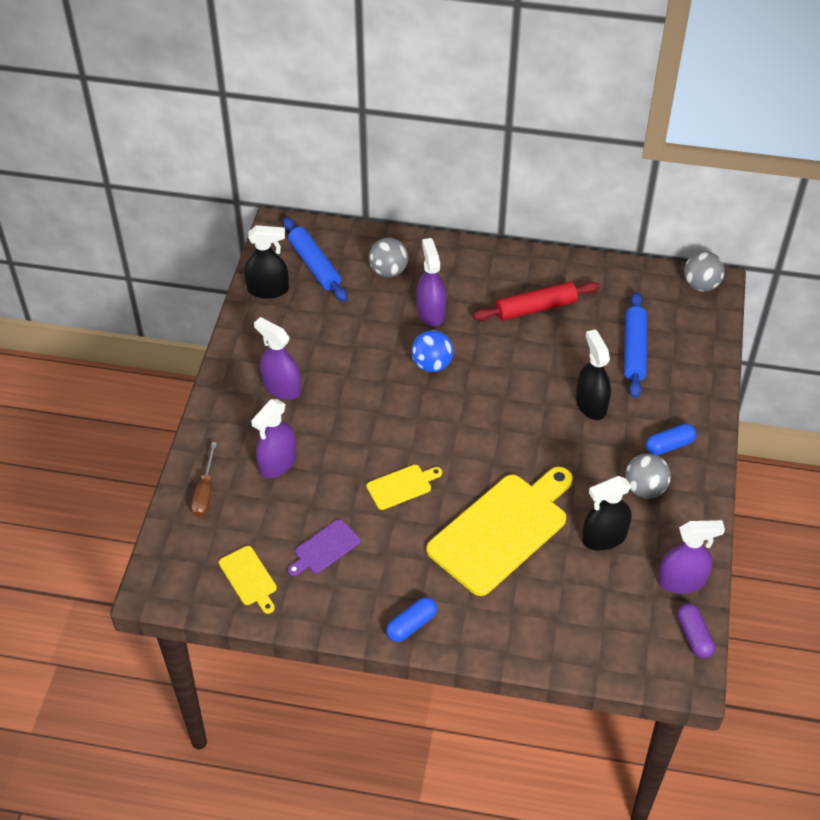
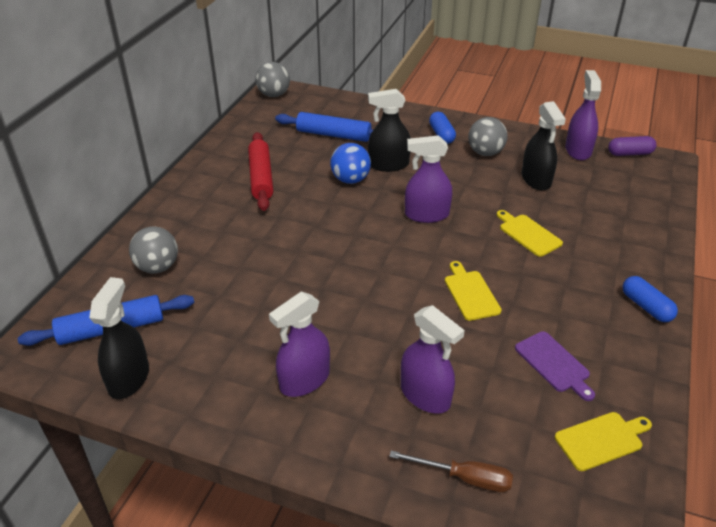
camera: 80 degrees left, 10 degrees down
blue ball [411,330,454,372] -> blue ball moved to [330,143,371,184]
purple spray bottle [417,238,446,326] -> purple spray bottle moved to [405,135,452,223]
yellow cutting board [426,467,573,596] -> yellow cutting board [497,210,563,257], size x0.45

